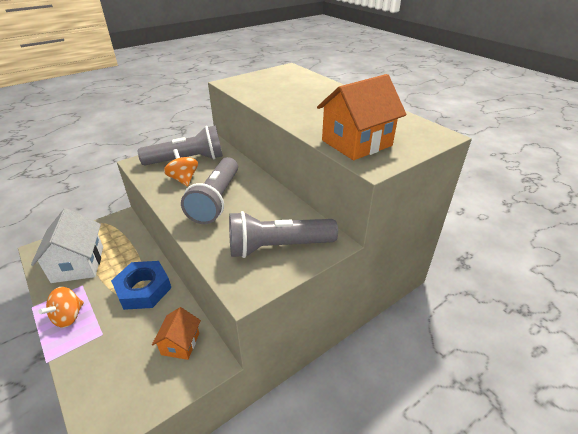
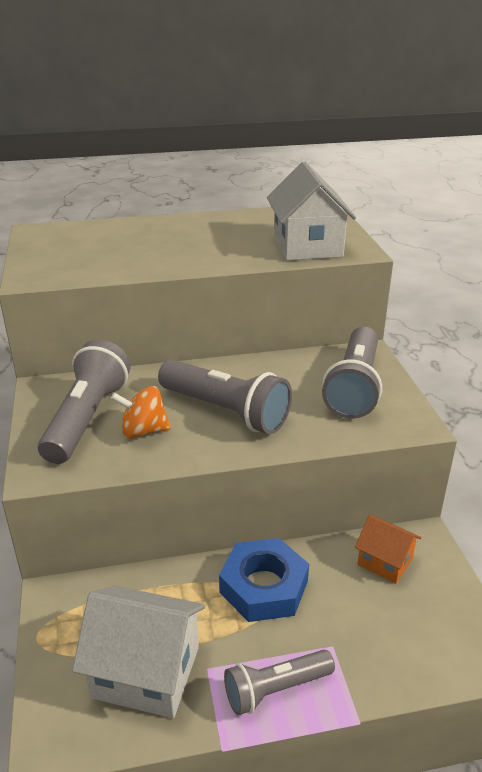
camera: 65 degrees left, 5 degrees down
orange spinning top [39,287,84,328] -> grey flashlight [224,650,335,715]
orange house [317,74,407,160] -> white house [267,162,356,261]

